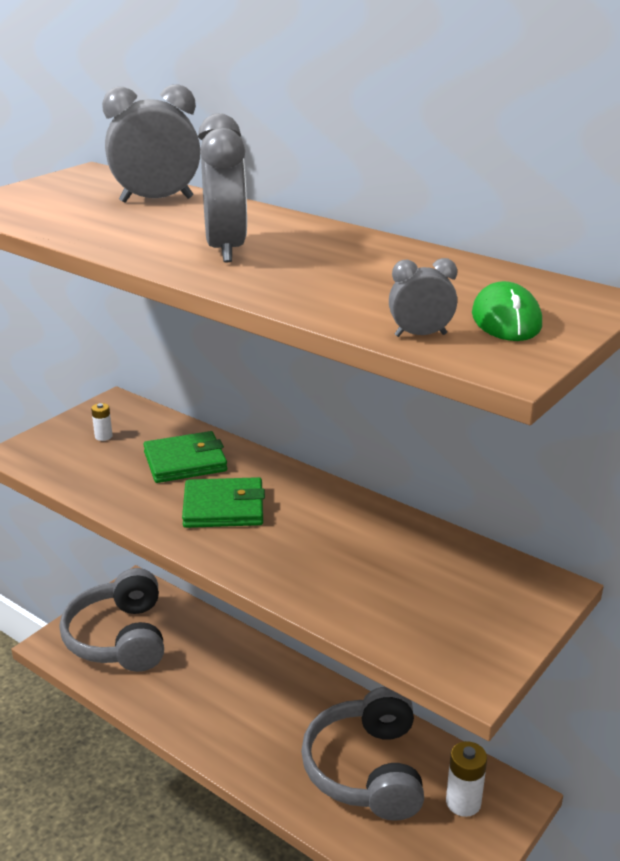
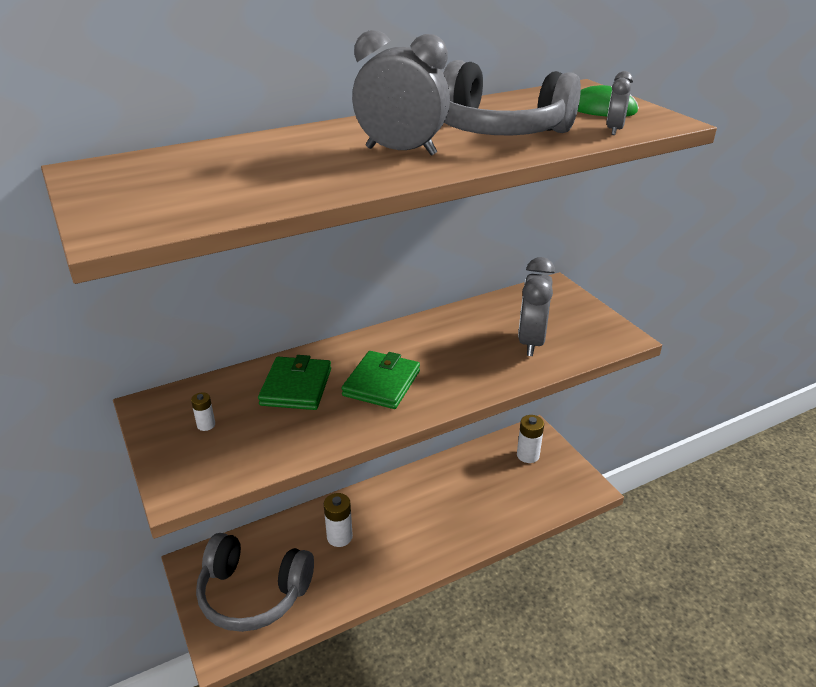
camera: 65 degrees left, 5 degrees up
grey clock [102,84,200,203] -> grey clock moved to [518,257,555,356]
grey headphones [301,687,424,821] -> grey headphones moved to [443,60,581,135]
none -> white battery [324,493,353,547]

